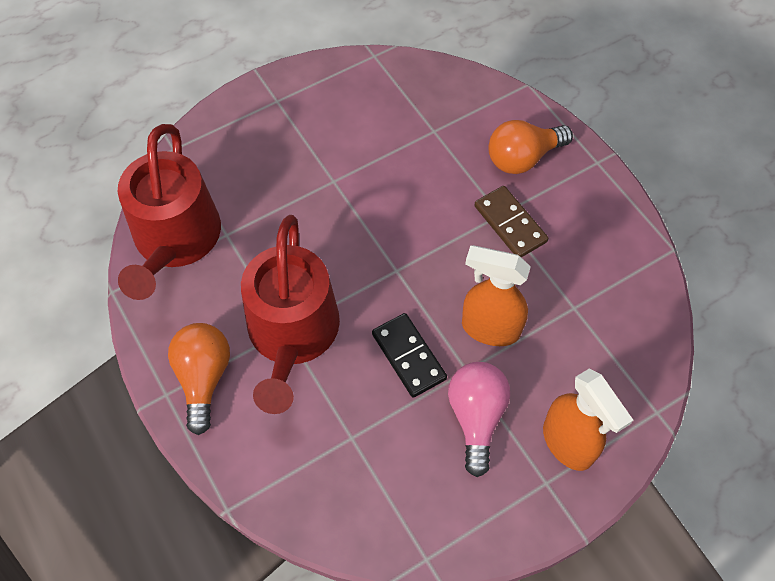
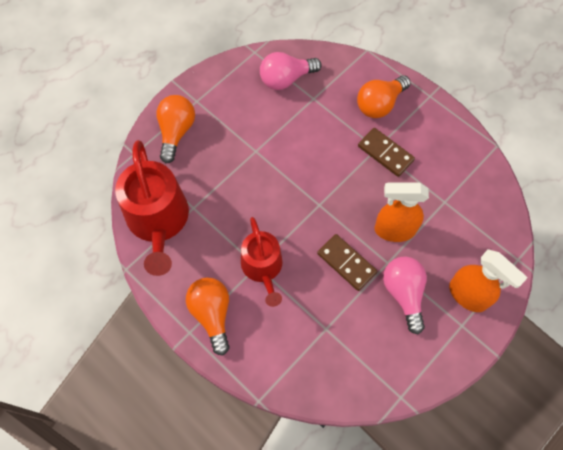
camera: 15 degrees left, 5 degrees up
red watering can [241,215,340,414] -> red watering can [241,217,283,307], size x0.64
black domino [372,313,447,398] -> brown domino [317,234,377,291]
none -> orange light bulb [156,95,195,163]
none -> pink light bulb [260,52,321,90]

